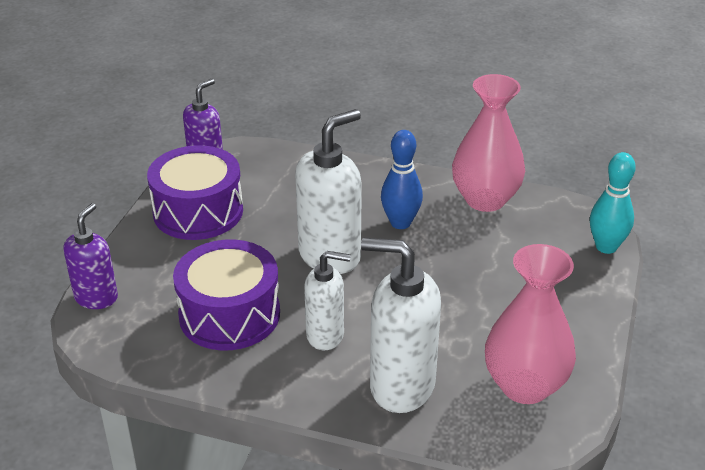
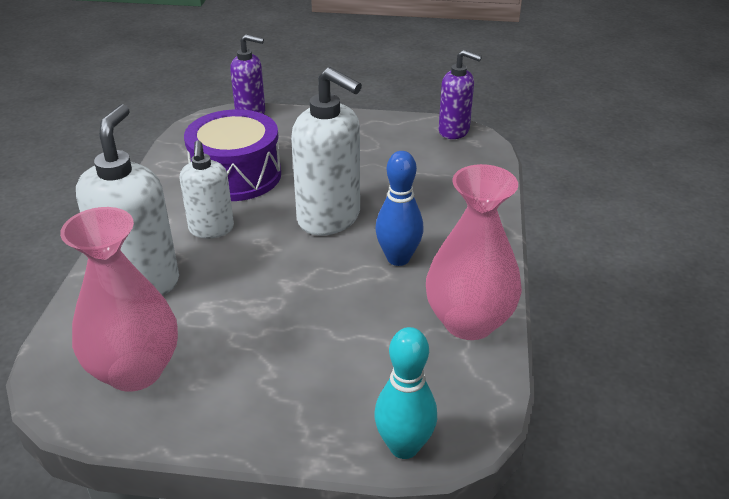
camera: 80 degrees right, 0 degrees up
purple drum [147,145,243,240] -> none

